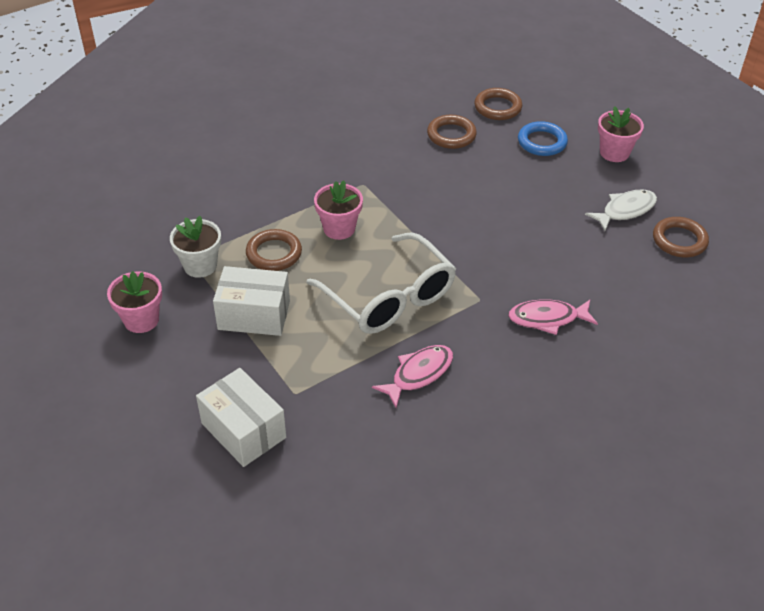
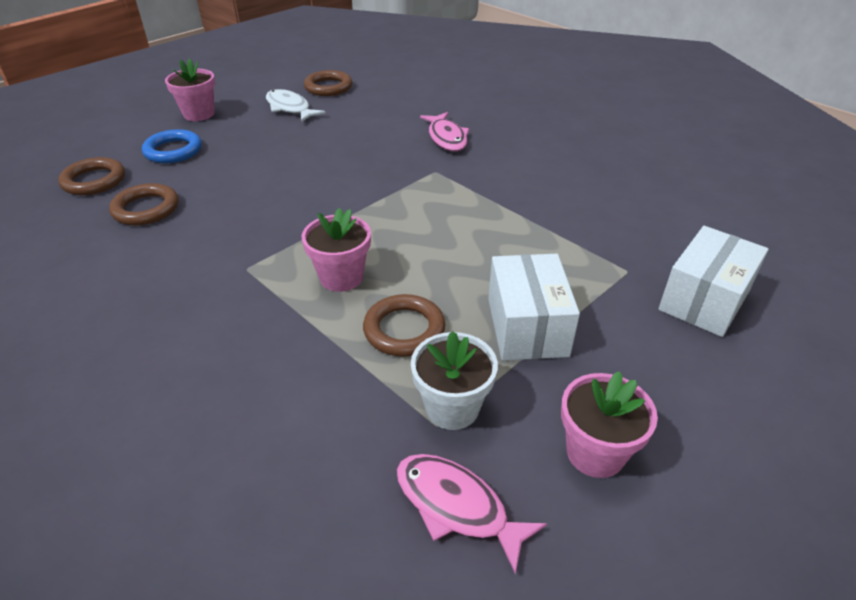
camera: 100 degrees left, 5 degrees down
white glasses [306,232,456,334] -> none
pink fish [372,345,453,408] -> pink fish moved to [397,454,547,575]

